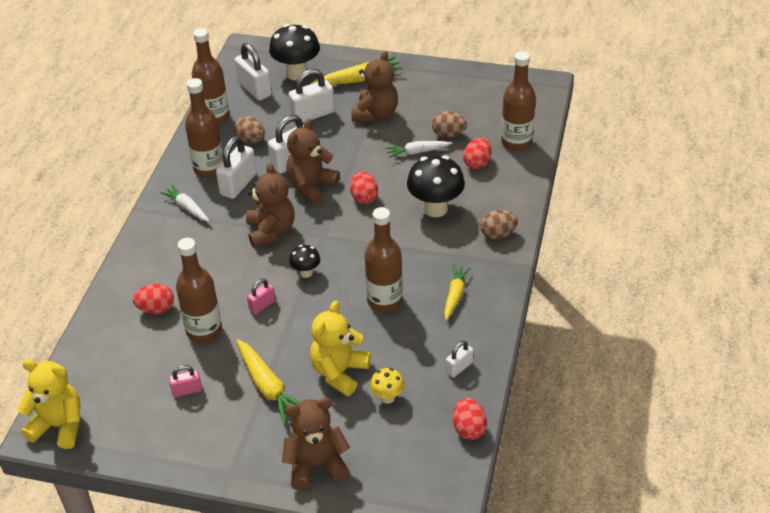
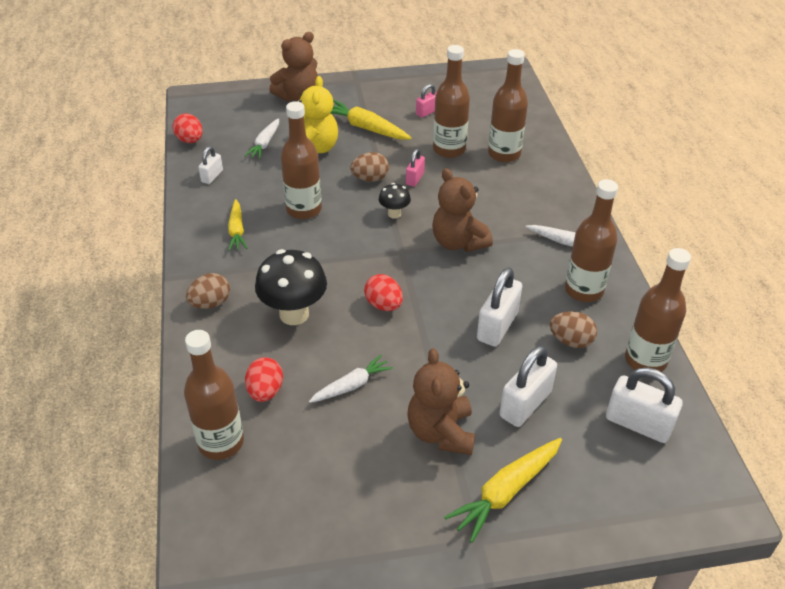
camera: 155 degrees right, 0 degrees up
yellow teddy bear [17,359,81,449] -> none
red egg [133,284,174,314] -> brown bottle [488,49,528,163]
white padlock [216,136,257,199] -> none
black mushroom [269,24,320,80] -> none
brown teddy bear [286,119,340,204] -> none
yellow mushroom [370,368,404,404] -> white carrot [244,118,279,159]
brown egg [432,111,467,138] -> brown egg moved to [350,152,389,182]

